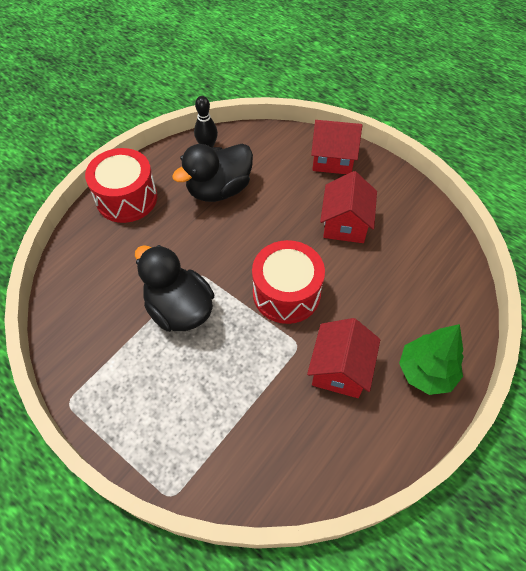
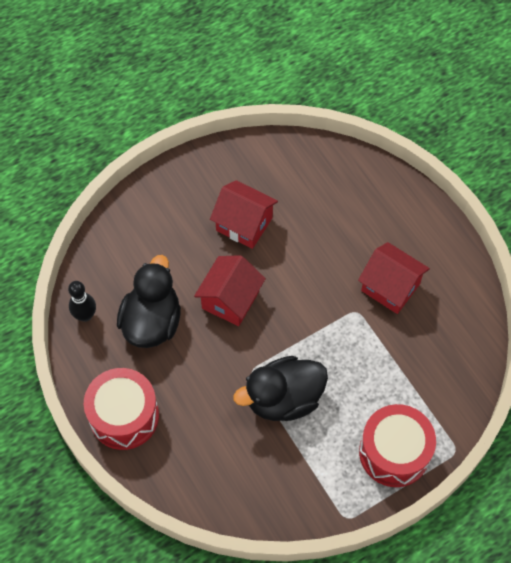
camera: 70 degrees left, 5 degrees up
black duck [172,144,253,202] -> black duck turned 150 degrees counterclockwise [117,255,181,348]
red drum [252,240,325,324] -> red drum moved to [359,404,436,487]
red house [311,120,362,174] -> red house moved to [194,255,266,326]
green tree [399,324,464,395] -> none

